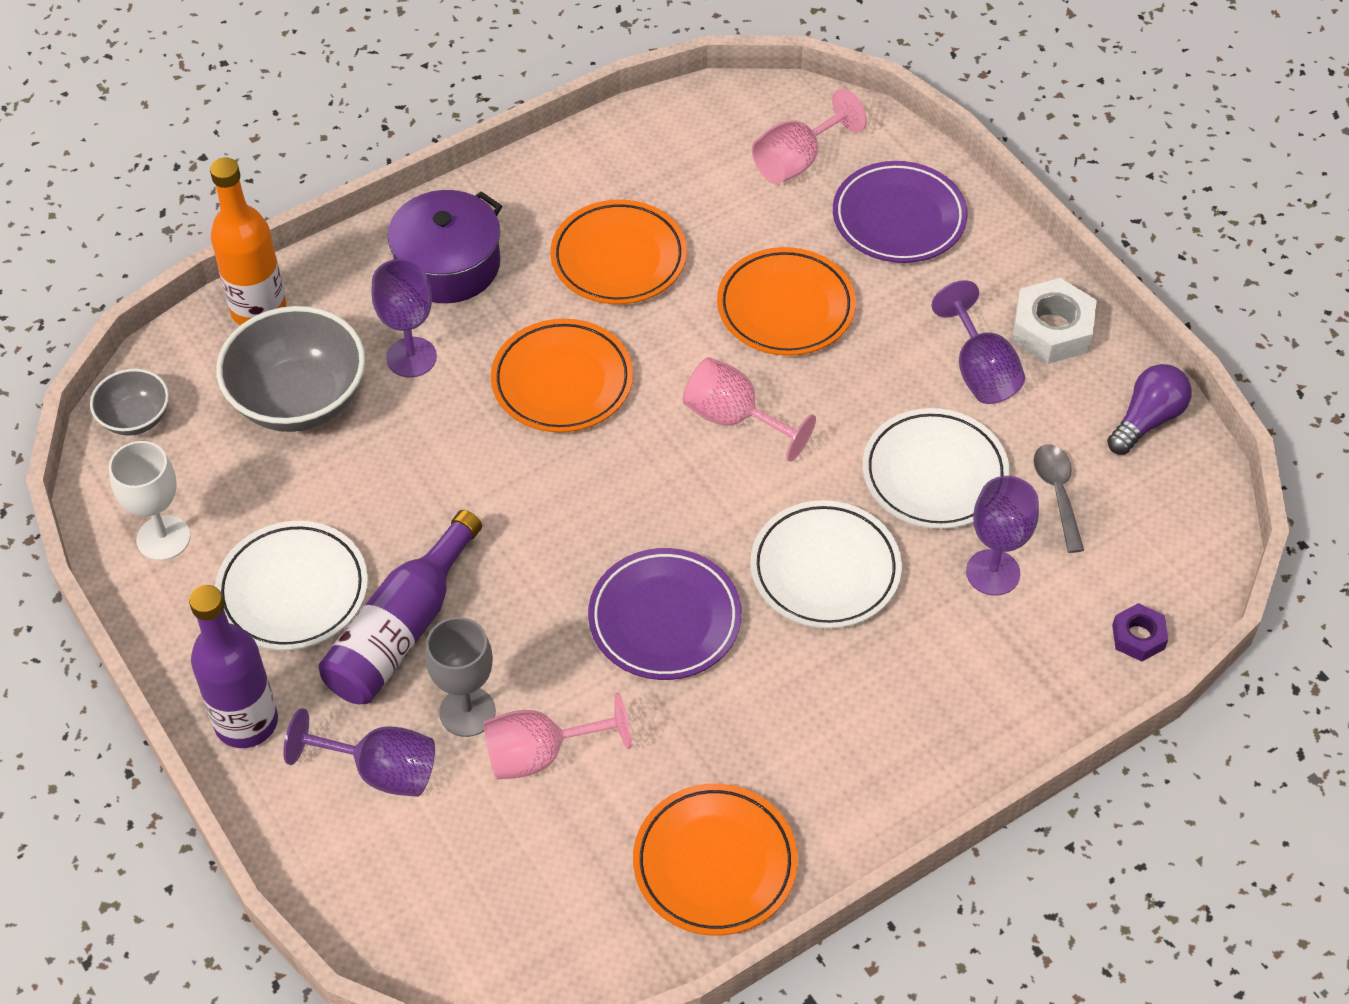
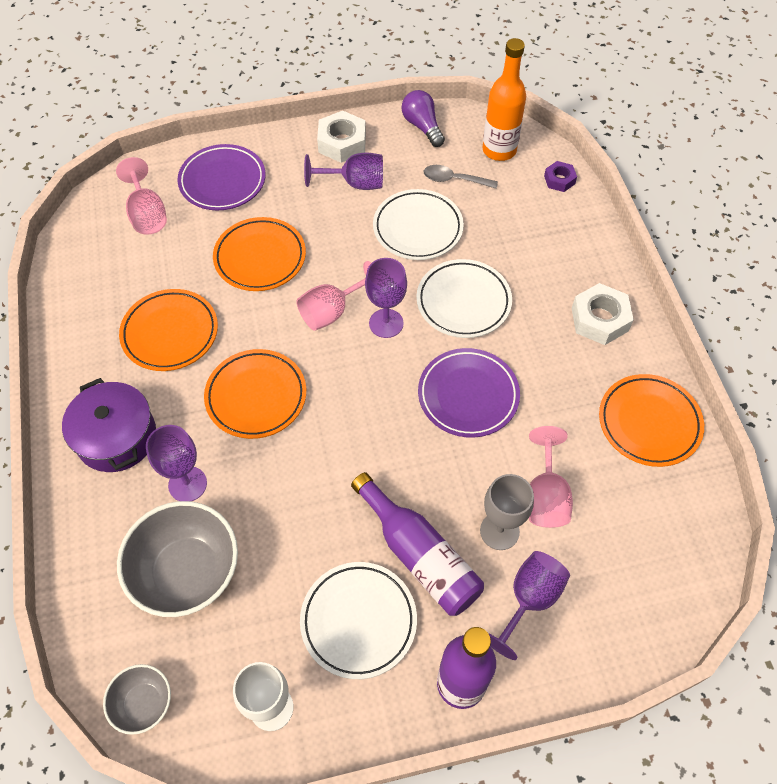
camera: 70 degrees left, 5 degrees up
orange bottle [210,157,286,325] -> orange bottle moved to [482,38,526,161]
purple goblet [966,476,1039,596] -> purple goblet moved to [365,258,407,338]
none -> white nut [572,283,634,345]

